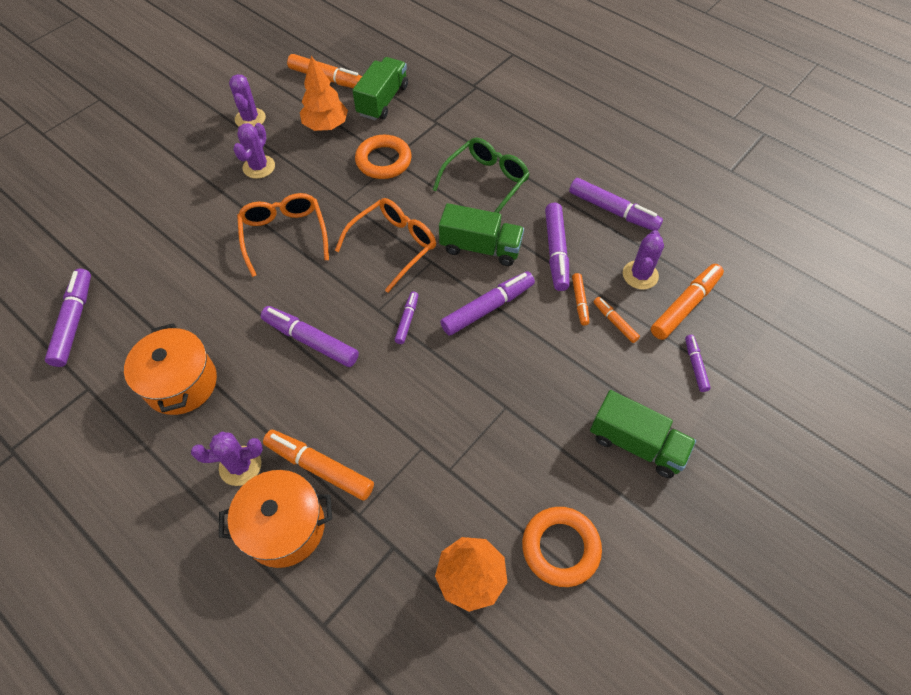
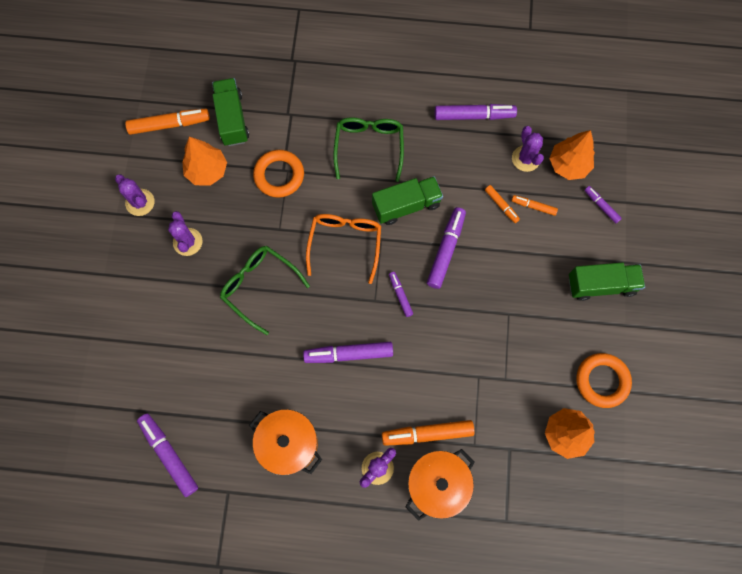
camera: 35 degrees left, 15 degrees up
orange glasses [237,193,329,277] -> green glasses [220,246,310,335]
purple marker [545,203,569,291] -> none
orange marker [651,264,724,340] -> orange tree [549,130,595,180]

